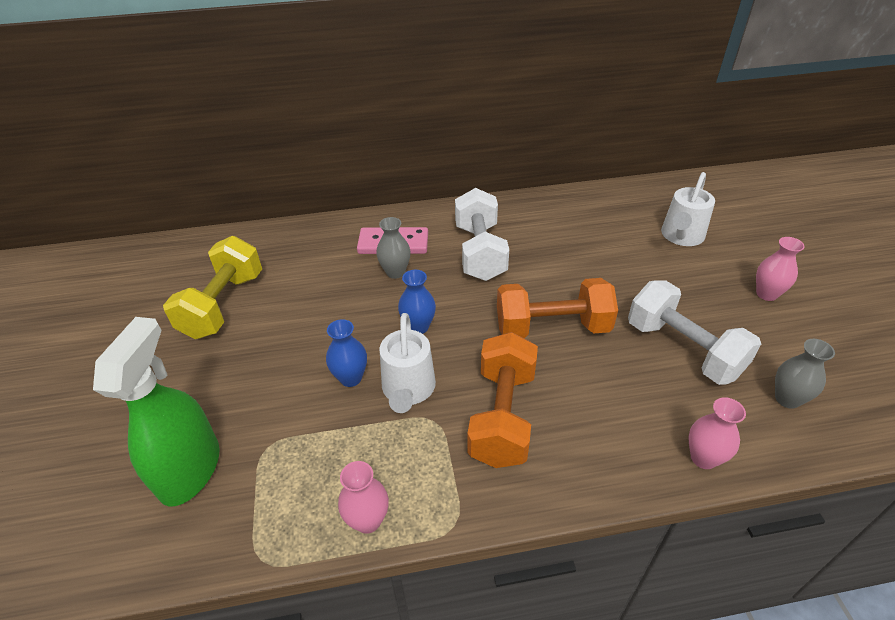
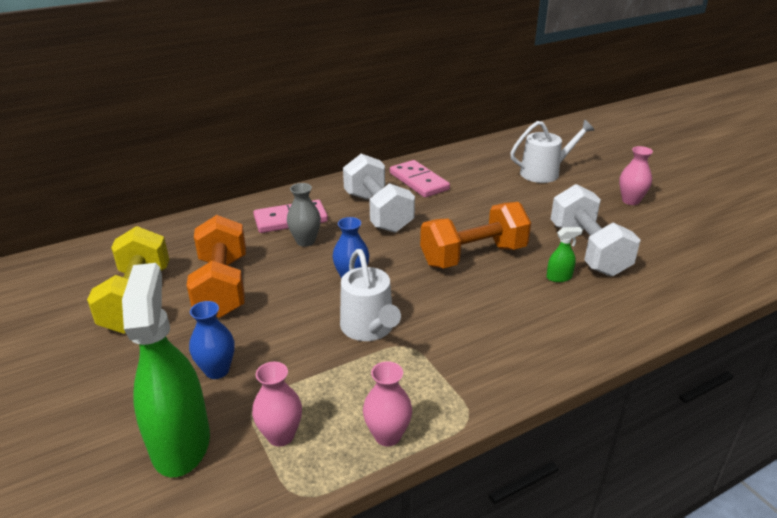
camera: 20 degrees left, 10 degrees down
blue vase [326,319,367,387] -> blue vase moved to [189,301,235,379]
orange dumbbell [467,332,538,468] -> orange dumbbell moved to [187,215,246,318]
white dumbbell [628,281,761,385] -> white dumbbell turned 45 degrees clockwise [551,184,641,276]
white watering can [661,172,715,246] -> white watering can turned 120 degrees counterclockwise [510,120,594,183]
pink vase [688,397,746,469] -> pink vase moved to [252,362,302,447]
grey vase [775,339,835,409] -> none
none -> pink domino [390,160,450,198]
none -> green spray bottle [546,227,583,282]

